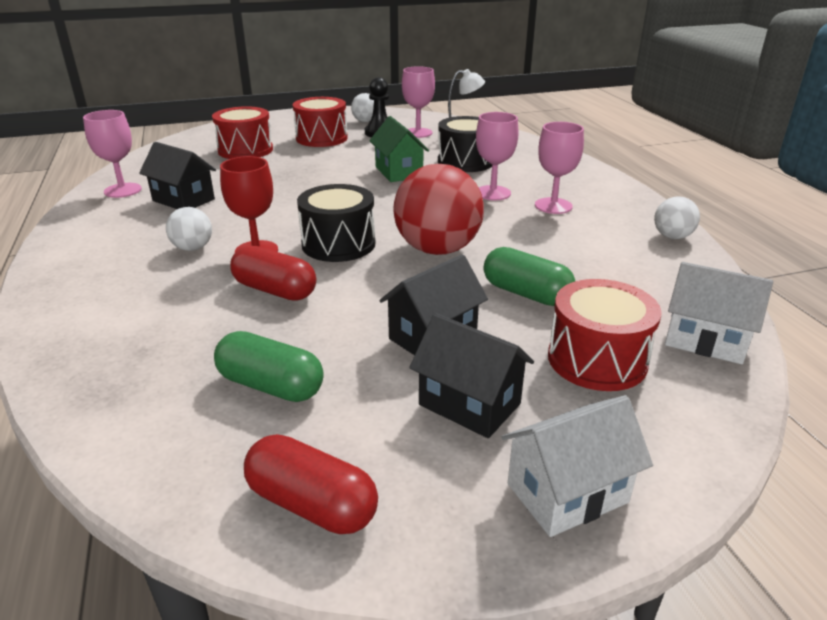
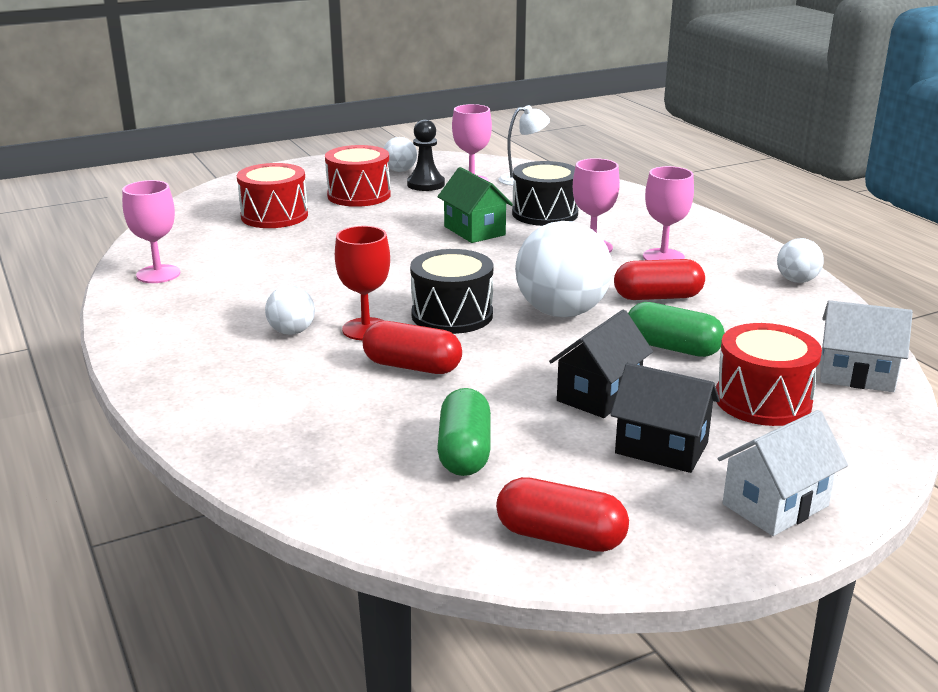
camera: 10 degrees left, 5 degrees down
black house [139,142,216,209] -> none
green capsule [214,331,324,402] -> green capsule turned 75 degrees clockwise [437,388,491,476]
red ball [393,164,484,255] -> white ball [515,221,613,317]
none -> red capsule [614,259,705,300]

